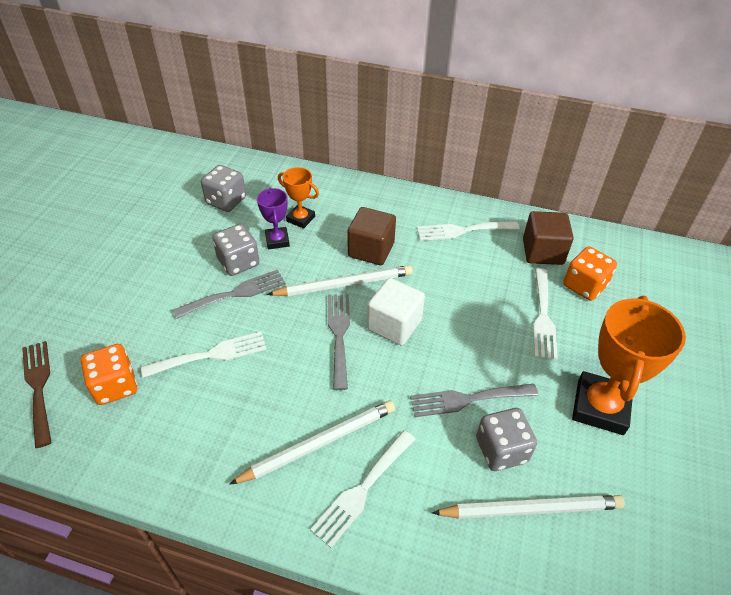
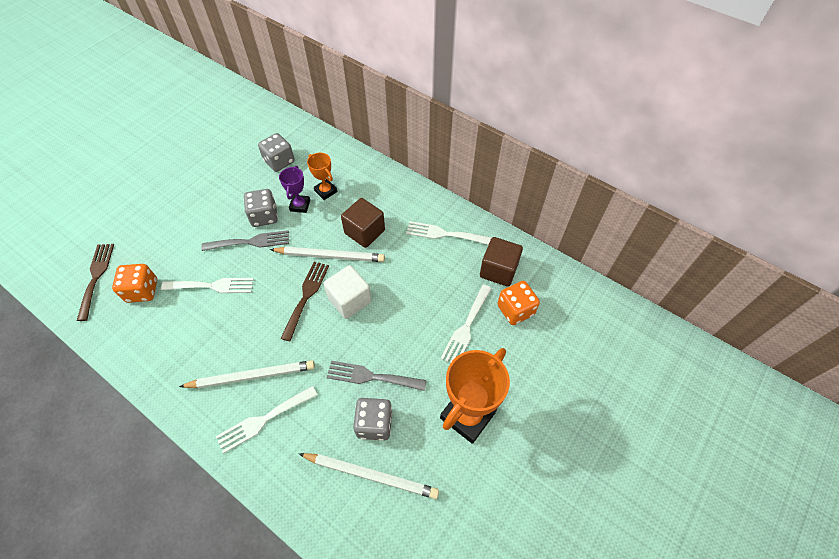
camera: 20 degrees right, 10 degrees up
grey fork [328,294,350,390] -> brown fork [280,262,329,341]

